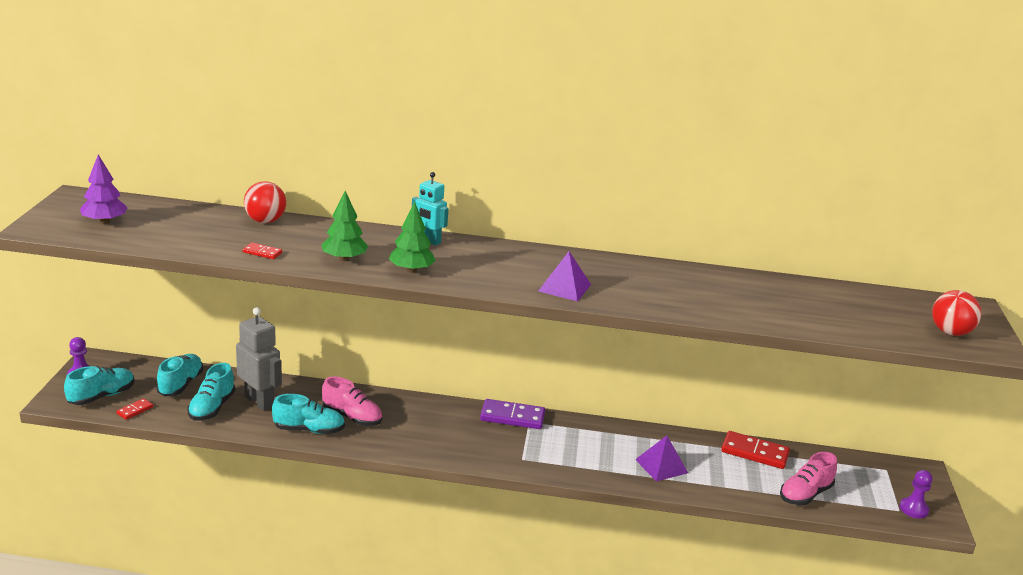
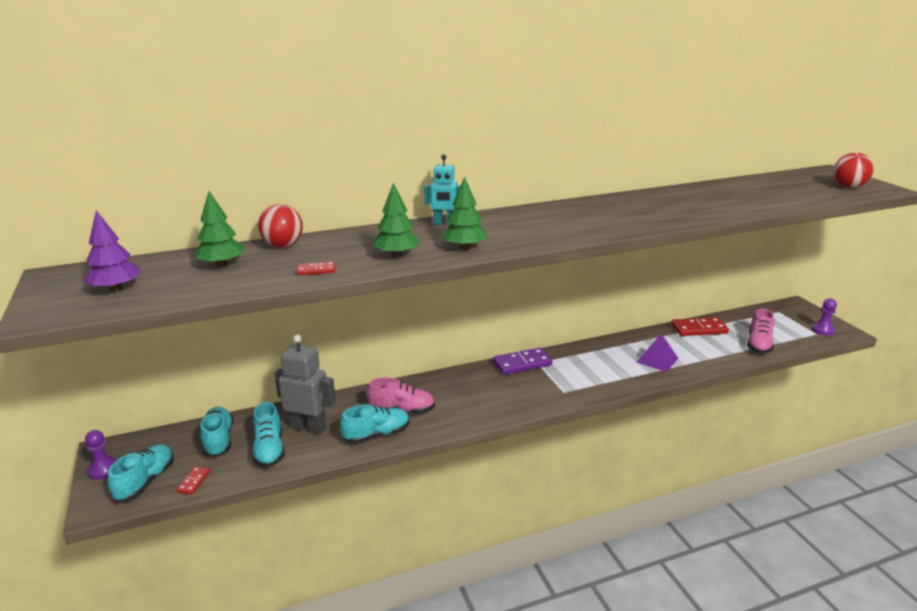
camera: 25 degrees left, 0 degrees up
purple pyramid [538,252,591,301] -> none
none -> green tree [194,191,245,267]

